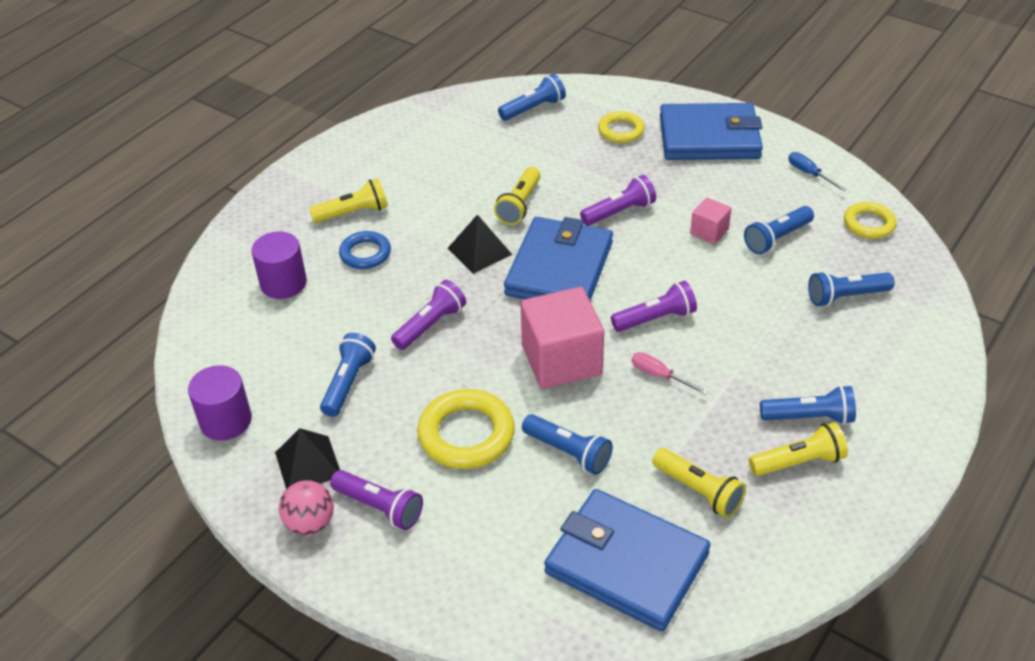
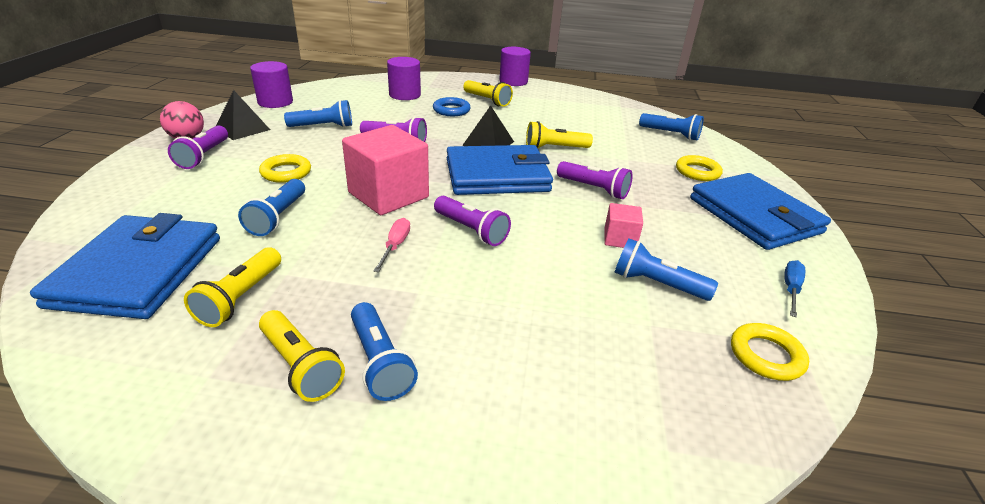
camera: 60 degrees right, 10 degrees down
yellow ring [417,389,515,469] -> yellow ring [259,154,311,183], size x0.62
blue flashlight [808,271,895,307] -> none
none -> purple cylinder [499,47,531,86]

